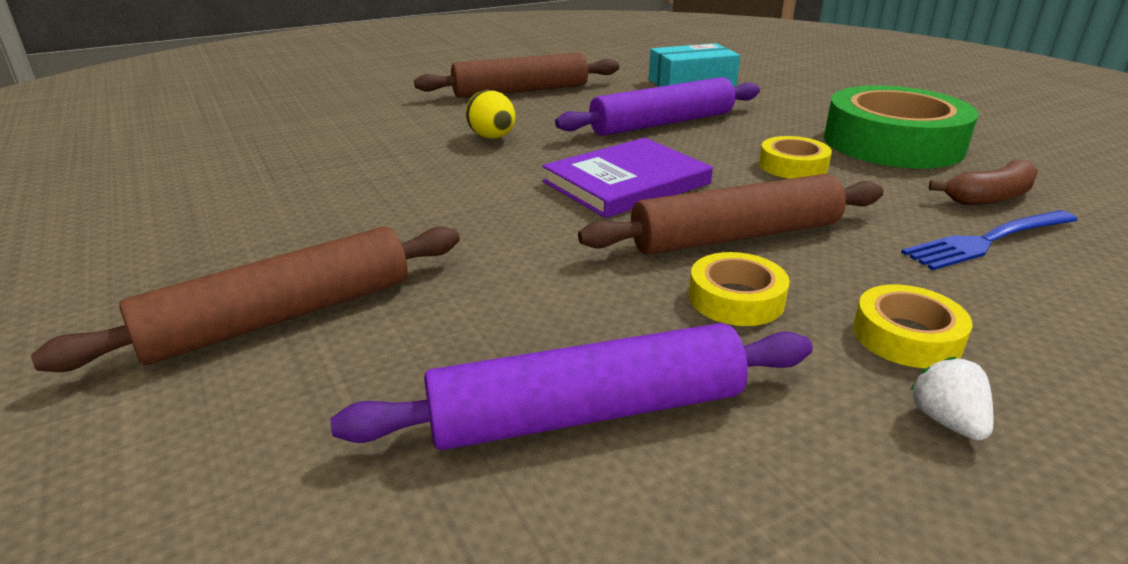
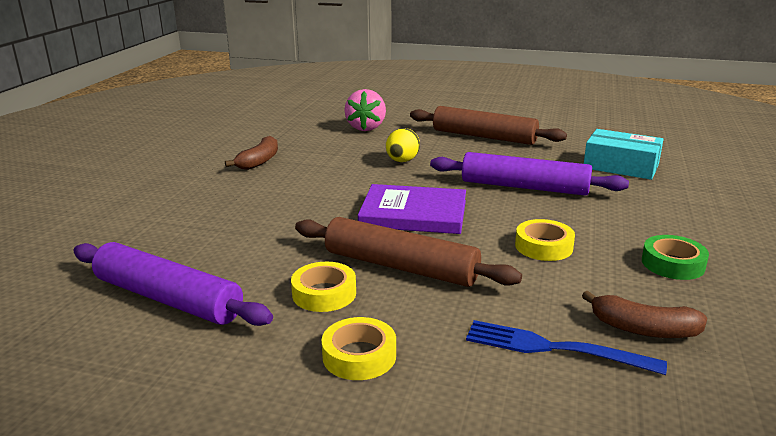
camera: 45 degrees right, 5 degrees down
brown rolling pin [31,227,460,372] -> none
green tape [824,85,979,169] -> green tape [642,235,709,280], size x0.47
white strawberry [911,357,994,440] -> none
none -> brown banana [225,136,278,170]
none -> pink strawberry [344,89,386,131]

